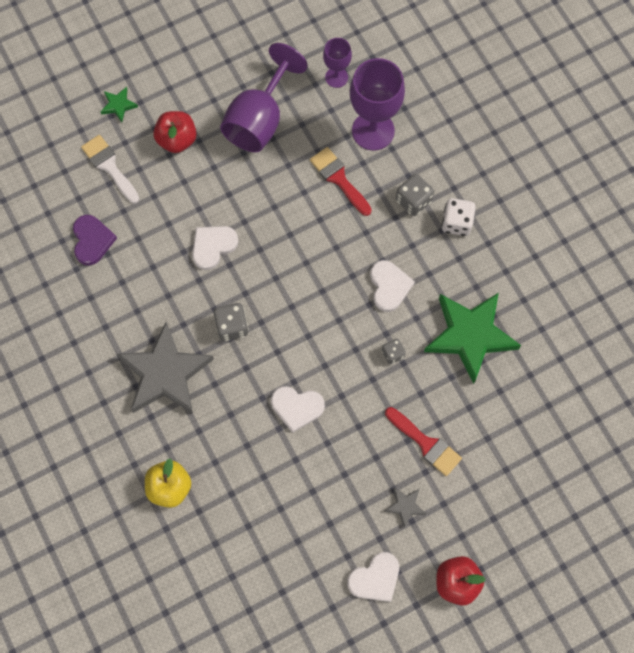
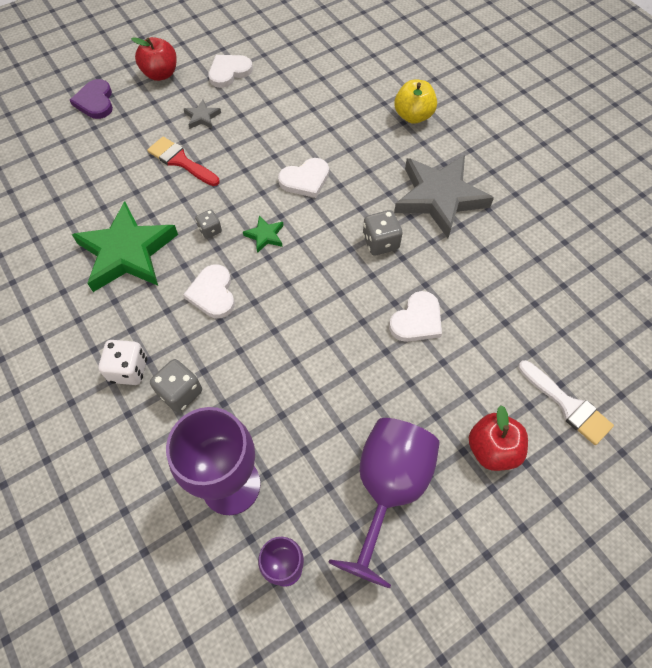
camera: 175 degrees right, 10 degrees down
purple heart [73,215,117,265] -> purple heart moved to [70,79,113,119]
green star [101,87,138,122] -> green star moved to [243,215,284,253]
white heart [271,386,325,433] -> white heart turned 150 degrees clockwise [278,158,329,198]
red brush [310,147,372,216] -> none

